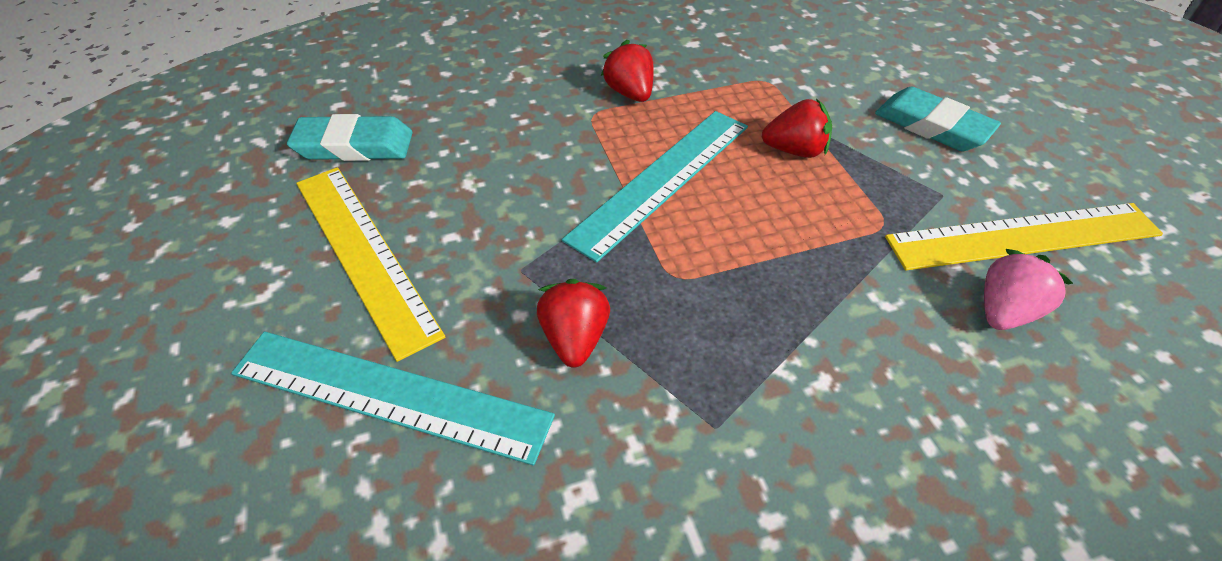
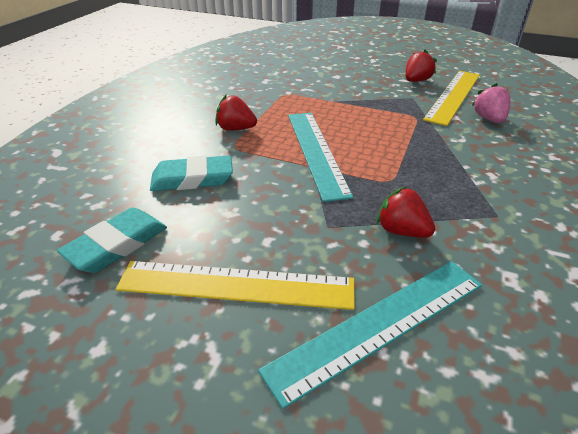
camera: 50 degrees left, 10 degrees down
red strawberry [762,98,832,158] -> red strawberry moved to [405,49,437,82]
turquoise eraser [875,87,1001,151] -> turquoise eraser moved to [150,155,233,191]

